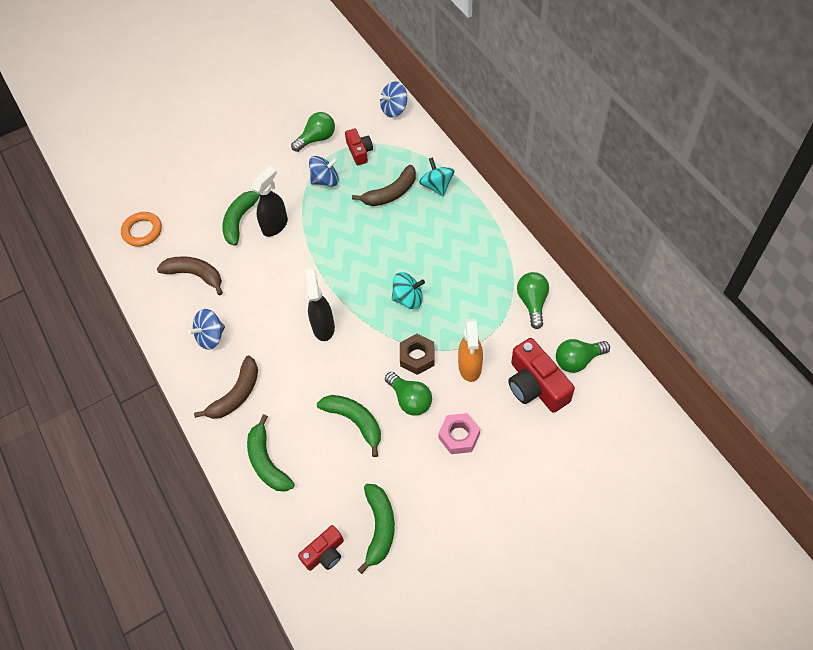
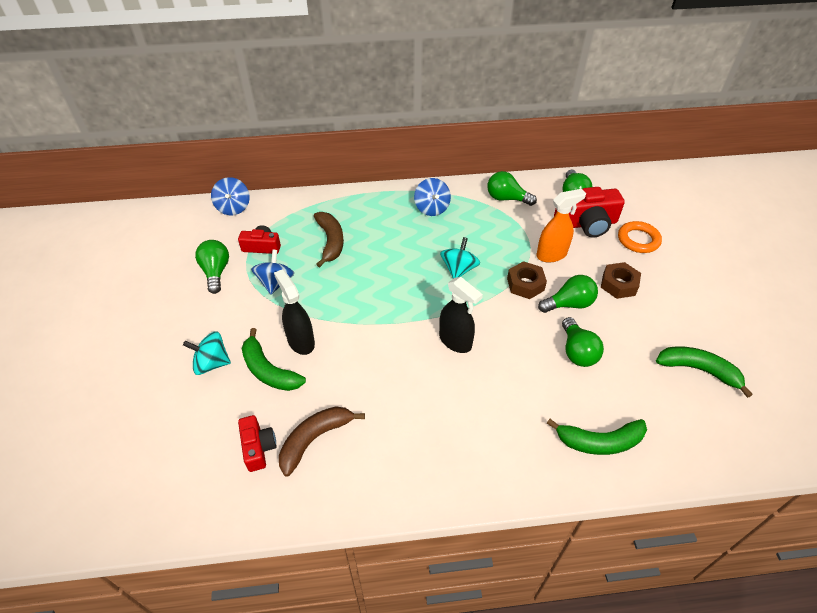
camera: 70 degrees left, 10 degrees down
orange ring [121,212,162,247] -> orange ring moved to [618,221,662,253]
blue spinning top [188,309,225,350] -> blue spinning top moved to [414,178,451,216]
brown banana [194,356,258,419] -> none
red camera [298,525,344,571] -> red camera moved to [238,415,277,472]
black spray bottle [306,269,335,341] -> black spray bottle turned 150 degrees counterclockwise [439,277,483,353]
green banana [317,395,381,457] -> green light bulb [562,317,604,367]
turquoise spinning top [419,157,455,196] -> turquoise spinning top moved to [183,331,231,375]
pink nut [438,413,480,454] -> brown nut [601,262,641,299]
orange spray bottle [458,319,483,382] -> orange spray bottle turned 45 degrees counterclockwise [536,189,586,263]

